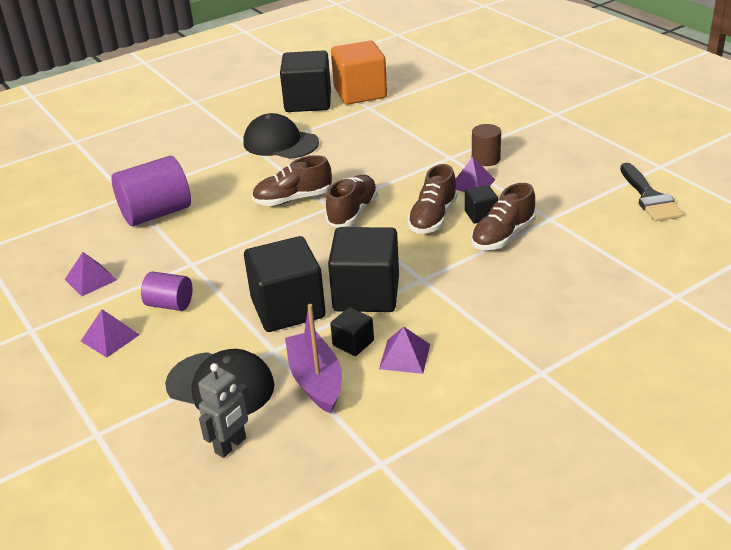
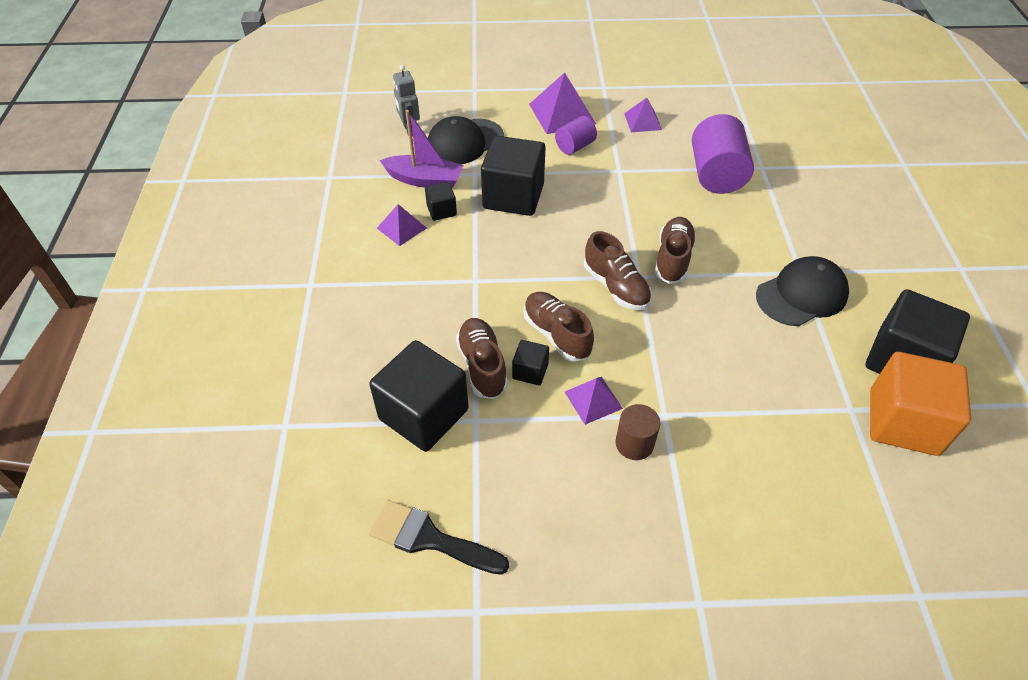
camera: 120 degrees right, 15 degrees up
purple pyramid [81,309,140,358] -> purple pyramid [529,72,596,134], size x1.68
black cube [328,227,399,312] -> black cube moved to [369,340,469,452]

